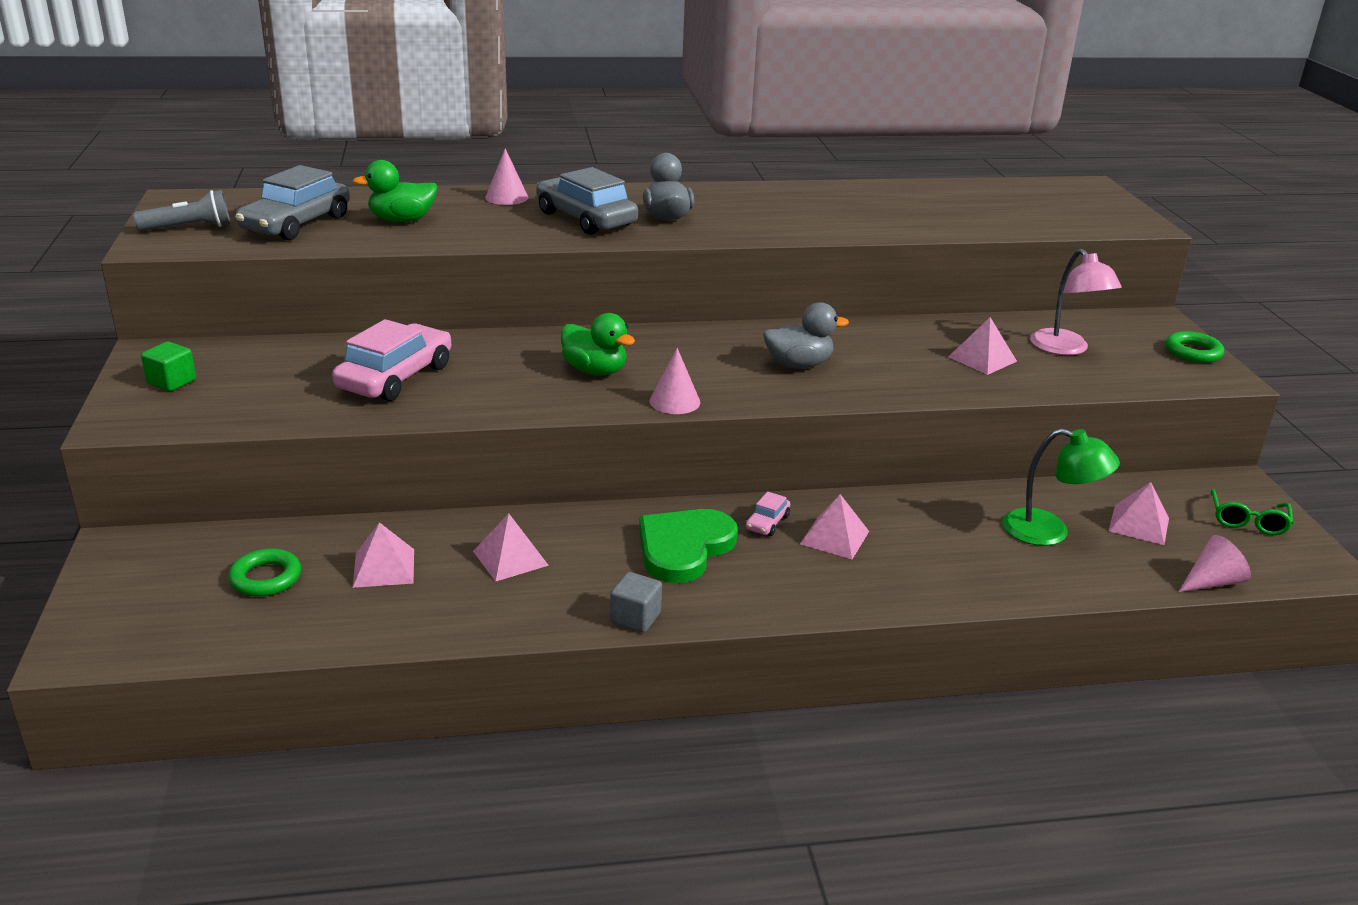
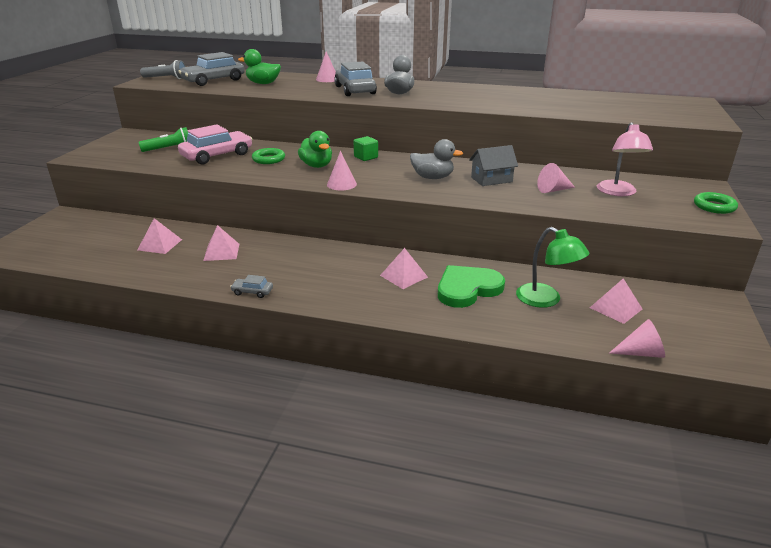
camera: 25 degrees right, 0 degrees up
green cube [141,342,196,391] -> green cube moved to [354,136,378,161]
green ring [228,548,301,597] -> green ring moved to [252,148,285,164]
grey cube [610,572,662,632] -> grey car [230,275,273,298]
green heart [639,509,737,583] -> green heart moved to [438,265,505,308]
pink car [746,491,790,536] -> none
pink pyramid [948,317,1017,375] -> pink cone [537,163,575,193]
green glasses [1211,489,1293,535] -> none
none -> green flashlight [138,127,188,152]
none -> grey house [469,145,518,186]

